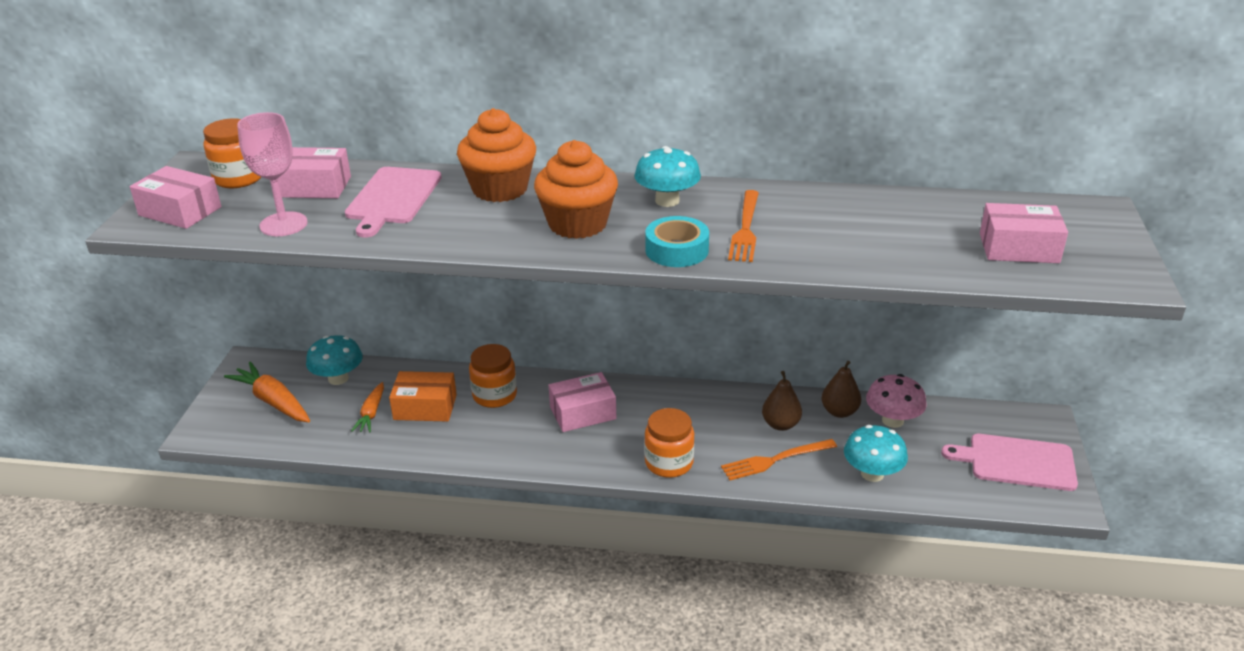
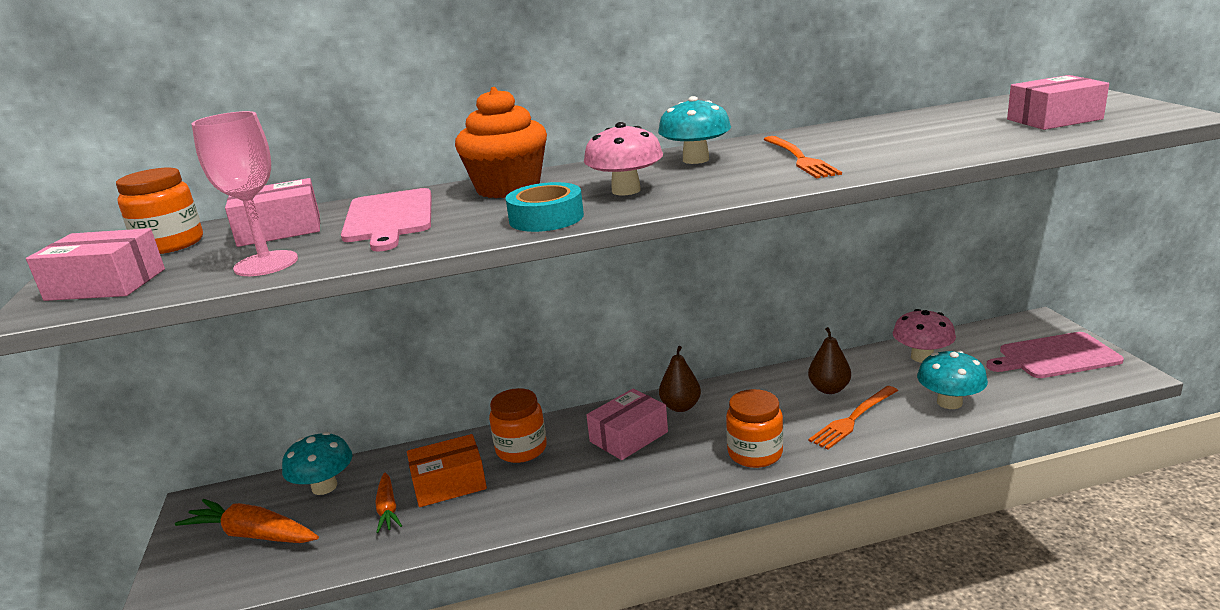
camera: 20 degrees left, 10 degrees down
orange cupcake [534,140,618,239] -> pink mushroom [584,122,663,195]
turquoise tape [645,216,709,267] -> turquoise tape moved to [506,182,584,232]
brown pear [821,361,861,418] -> brown pear moved to [659,346,701,412]

